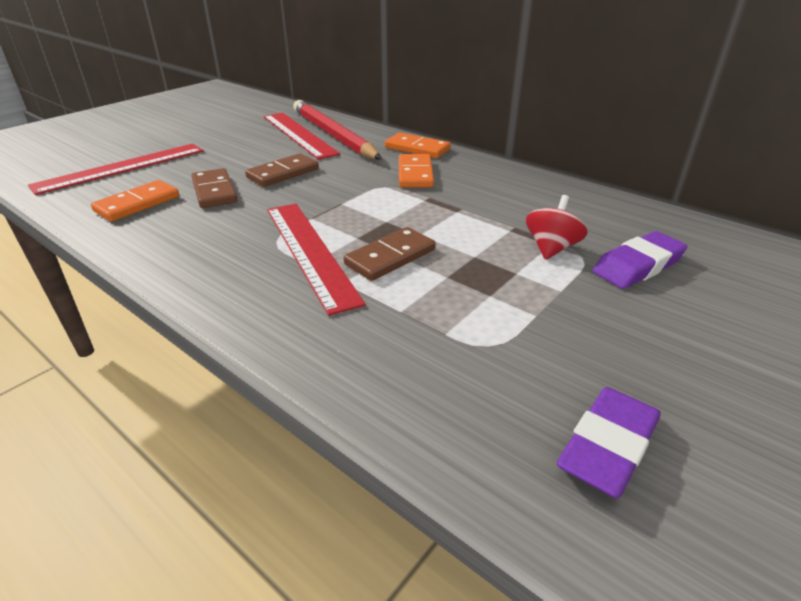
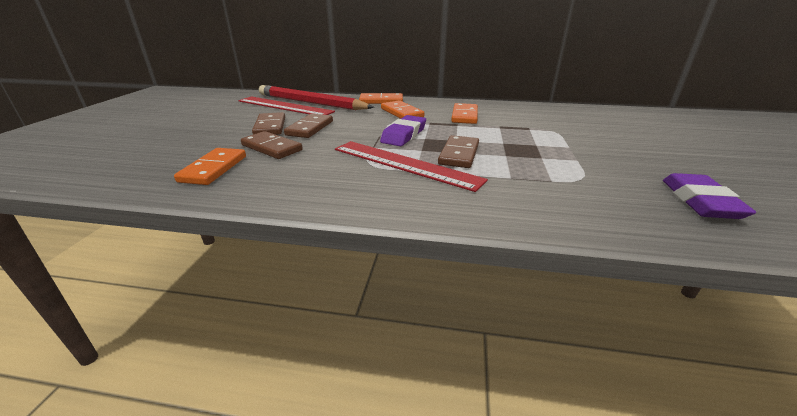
camera: 30 degrees left, 5 degrees down
red ruler [28,144,203,195] -> none
red spinning top [526,195,588,260] -> none
purple eraser [593,231,687,289] -> purple eraser moved to [380,115,426,146]
none -> brown domino [252,112,285,135]
none -> orange domino [451,103,478,124]

